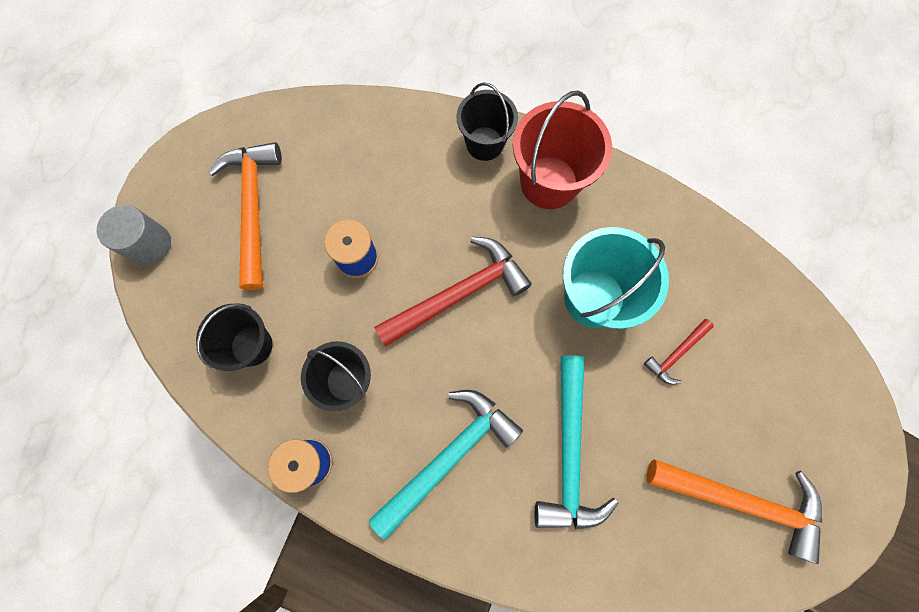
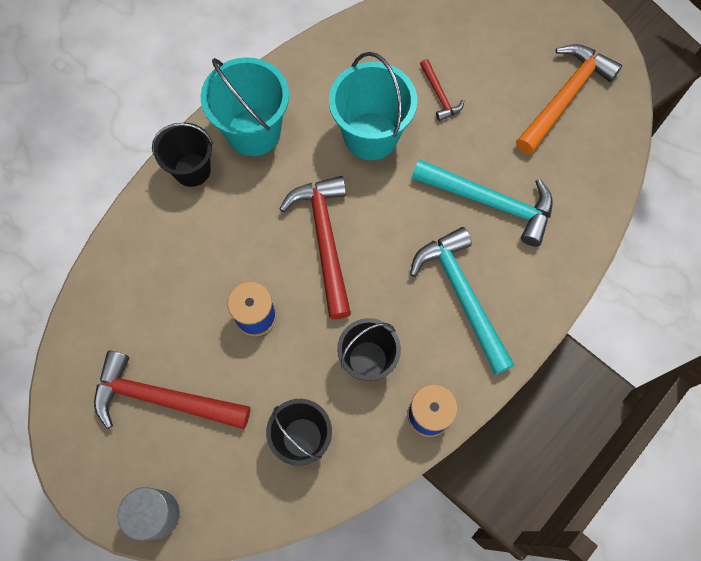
camera: 70 degrees left, 5 degrees down
orange hammer [208,142,282,290] -> red hammer [94,351,250,429]
red bucket [513,91,612,209] -> turquoise bucket [201,57,289,156]

